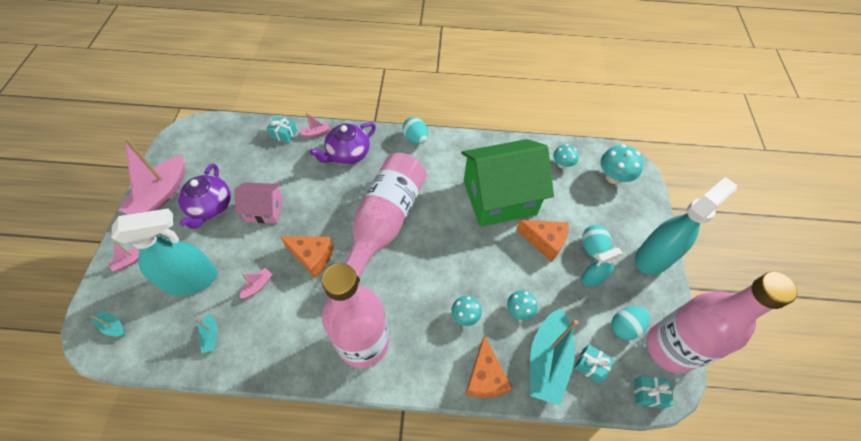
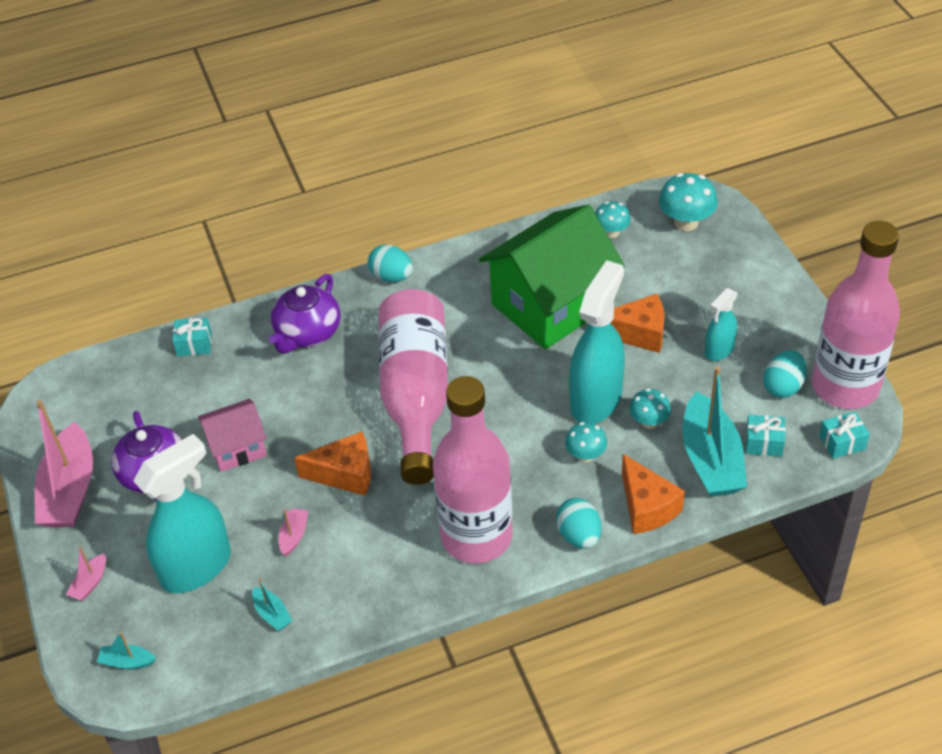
camera: 20 degrees left, 10 degrees down
pink boat [299,113,330,138] -> none
turquoise egg [582,225,611,259] -> turquoise egg moved to [556,498,602,549]
turquoise spray bottle [635,177,737,275] -> turquoise spray bottle moved to [569,260,625,424]

